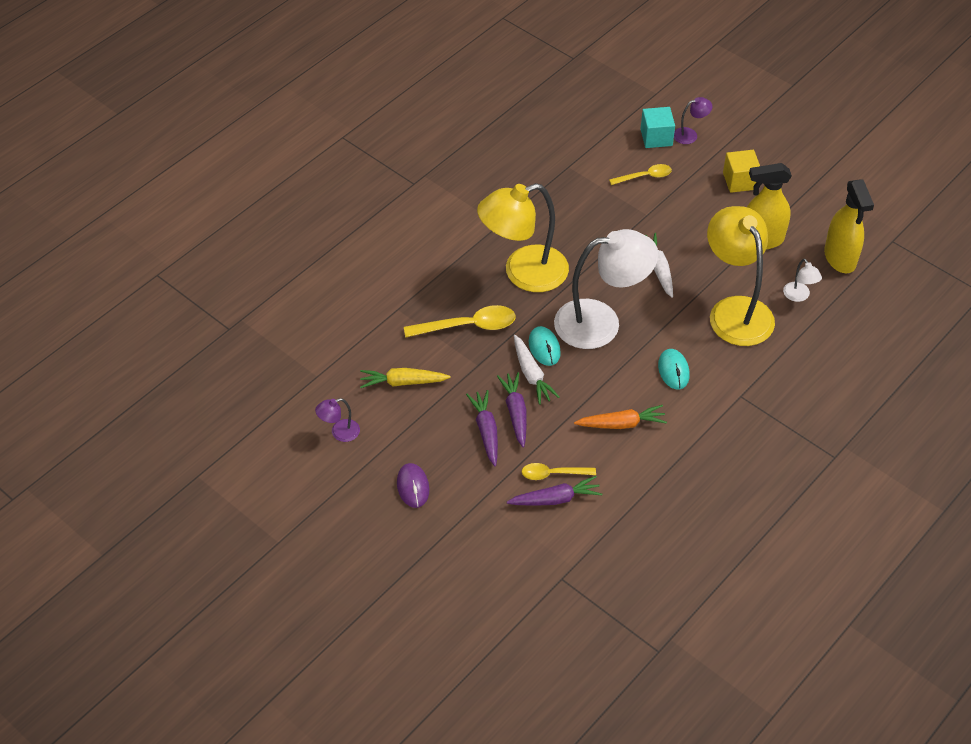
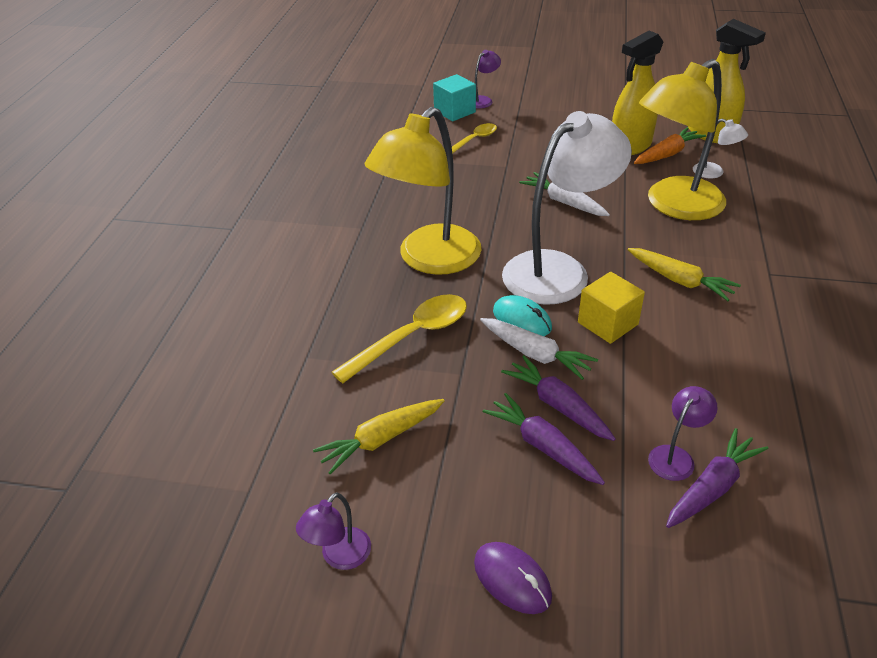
camera: 30 degrees left, 10 degrees down
yellow spoon [522,463,596,480] -> purple lamp [648,386,718,481]
orange carrot [574,405,667,429] -> orange carrot moved to [634,127,706,164]
turquoise mouse [658,349,690,389] -> yellow carrot [627,248,741,301]
yellow lamp [707,206,775,346] -> yellow lamp turned 75 degrees counterclockwise [639,59,726,220]
yellow cube [723,150,760,193] -> yellow cube moved to [578,272,645,344]

